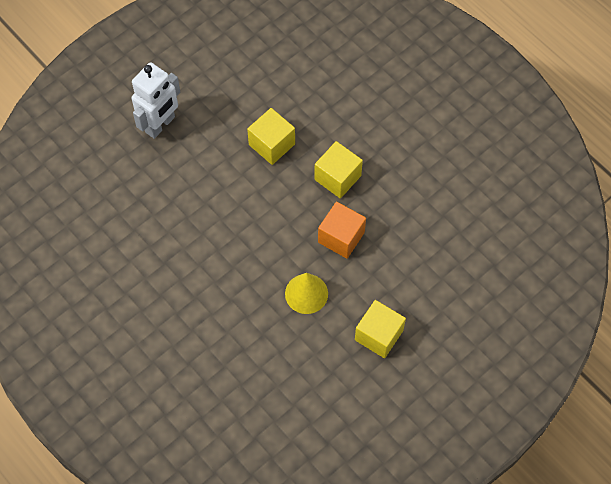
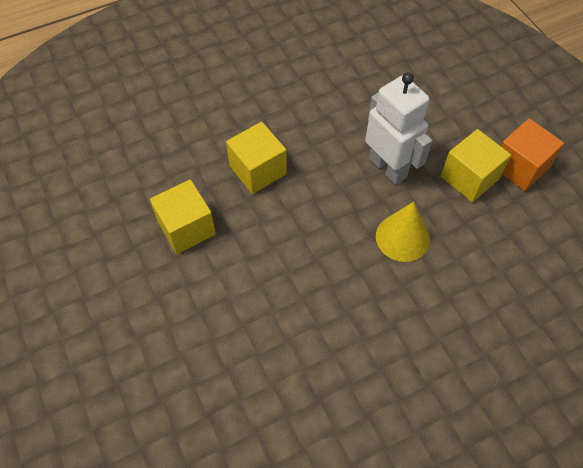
camera: 75 degrees left, 5 degrees down
white robot [131,62,180,139] -> white robot moved to [365,72,432,185]
orange cube [318,202,366,259] -> orange cube moved to [501,118,564,191]

